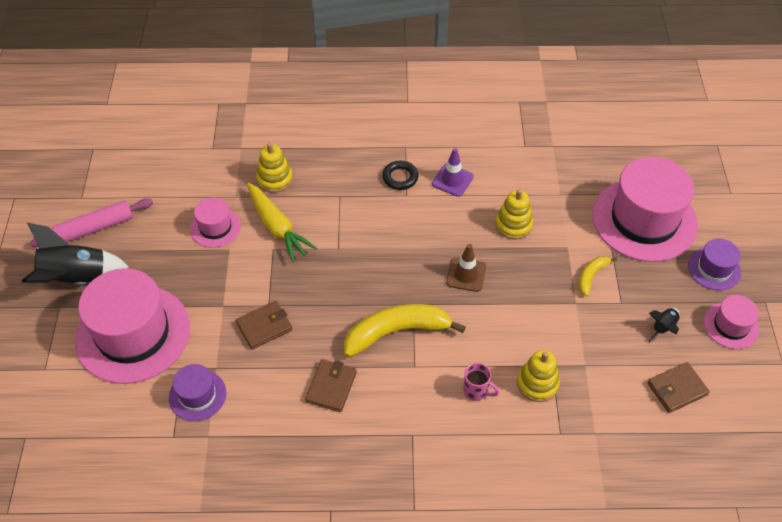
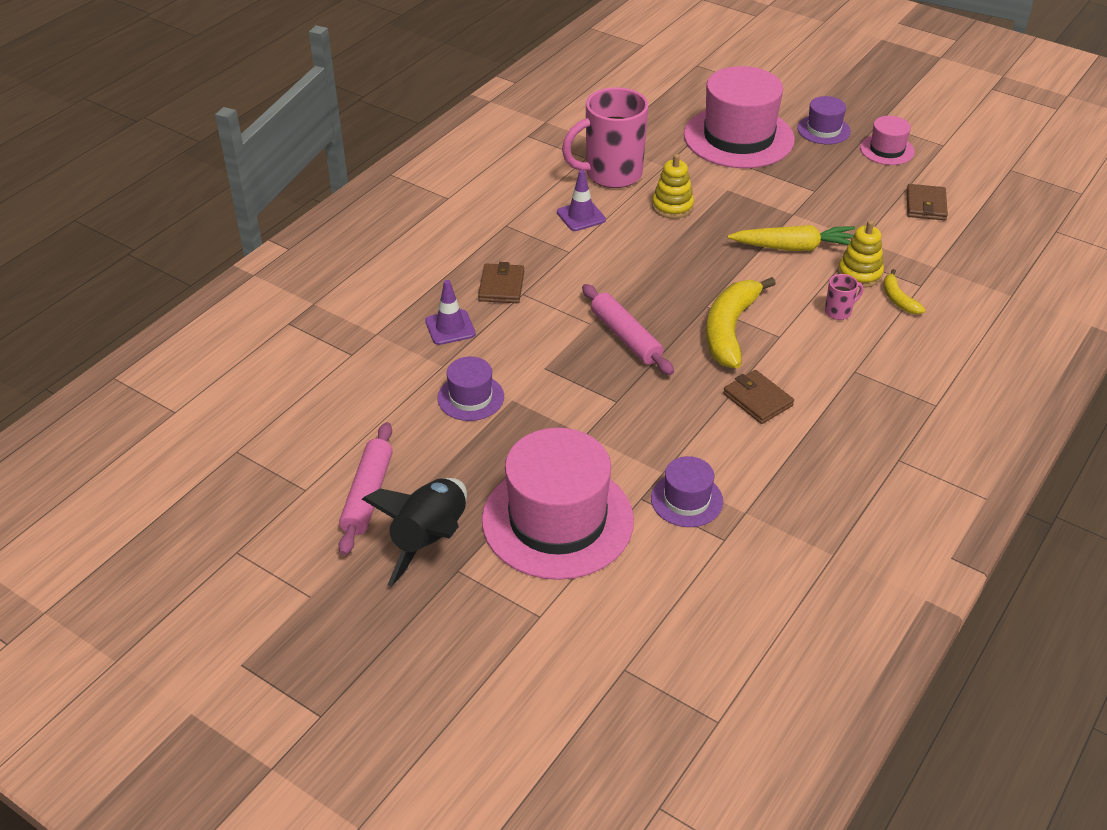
camera: 55 degrees left, 10 degrees down
pink hat [190,197,241,248] -> purple hat [437,357,504,421]
brown wallet [236,301,293,349] -> brown wallet moved to [478,262,524,303]
yellow carrot [247,183,317,262] -> yellow carrot moved to [728,225,855,251]
yellow stacking toy [256,143,293,193] -> purple traffic cone [425,280,476,345]
black ring [382,161,418,190] -> none
brown traffic cone [446,244,486,292] -> none
yellow banana [579,256,617,297] -> yellow banana moved to [883,269,925,314]
black rocket [648,308,680,342] -> none
none -> pink mug [562,87,649,188]
none -> pink rolling pin [582,284,674,375]

